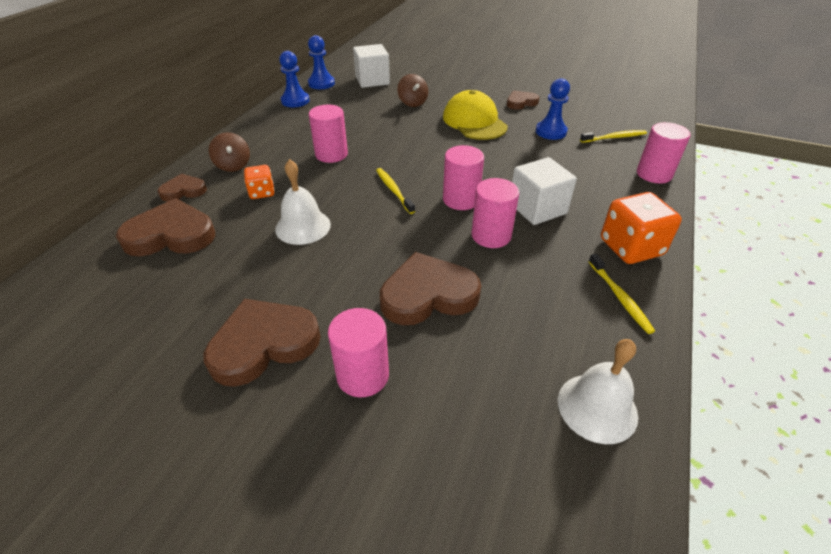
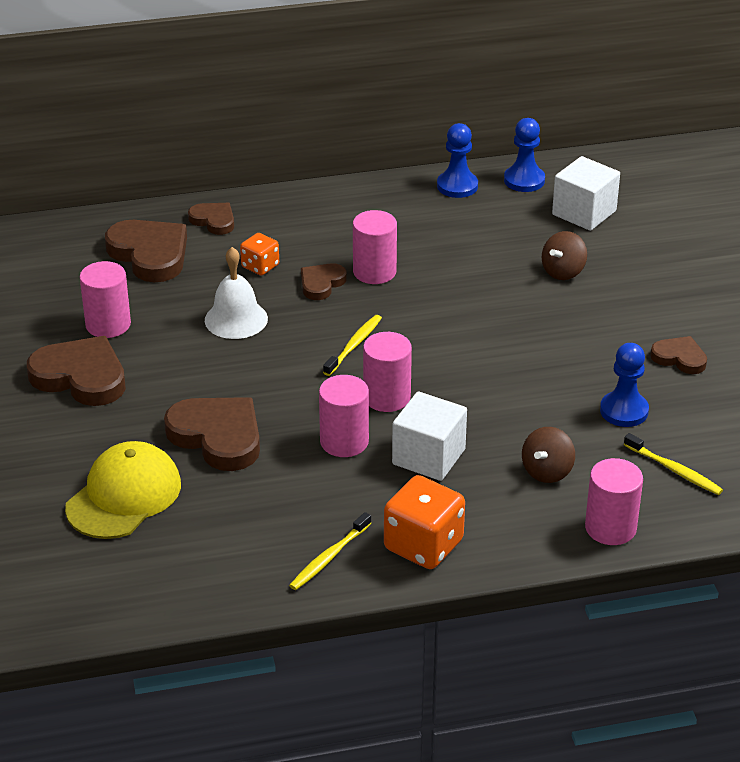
camera: 55 degrees right, 5 degrees down
brown spinning top [209,132,250,172] -> brown spinning top moved to [522,427,575,483]
pink cylinder [328,308,389,397] -> pink cylinder moved to [80,261,131,338]
yellow cap [443,90,508,140] -> yellow cap moved to [65,441,181,539]
white bell [558,339,638,444] -> none
none -> brown heart [301,263,347,300]

